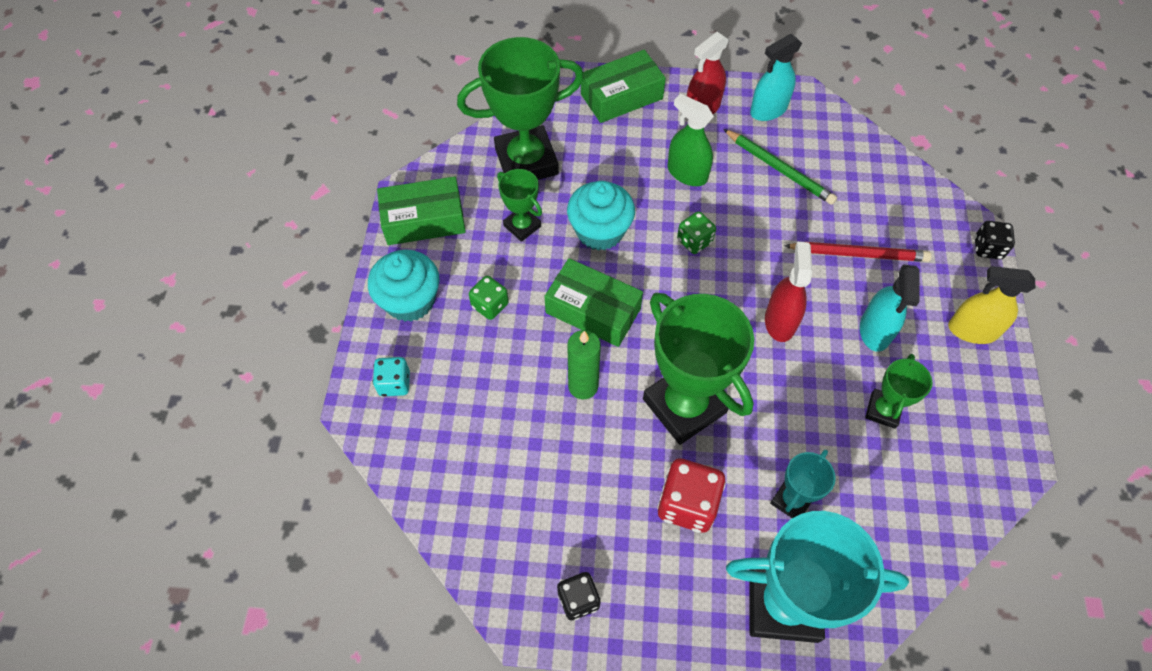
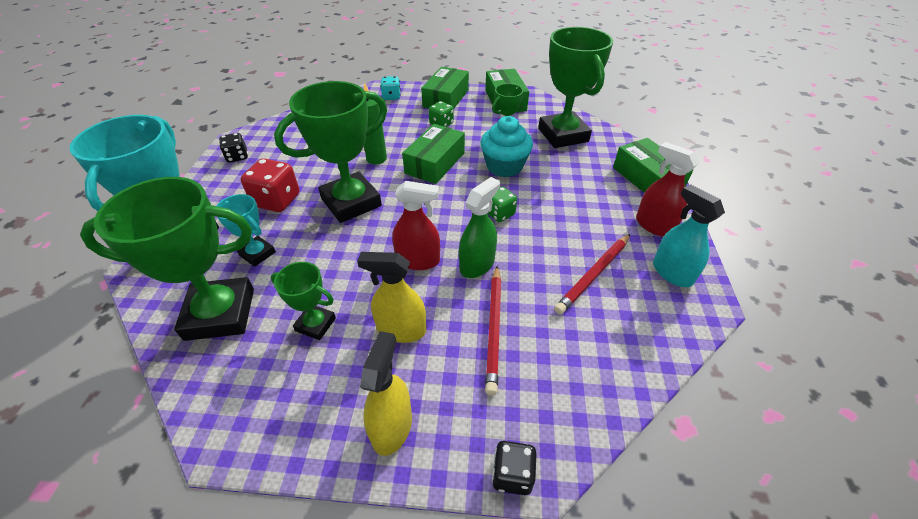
camera: 90 degrees right, 15 degrees down
turquoise cupcake [368,250,439,322] -> green box [421,67,469,109]
green spray bottle [668,94,714,186] -> green spray bottle moved to [459,177,500,278]
green pencil [723,129,837,205] -> red pencil [554,234,630,315]
turquoise spray bottle [860,265,920,352] -> yellow spray bottle [357,252,426,343]
none -> green trophy [80,177,254,341]

